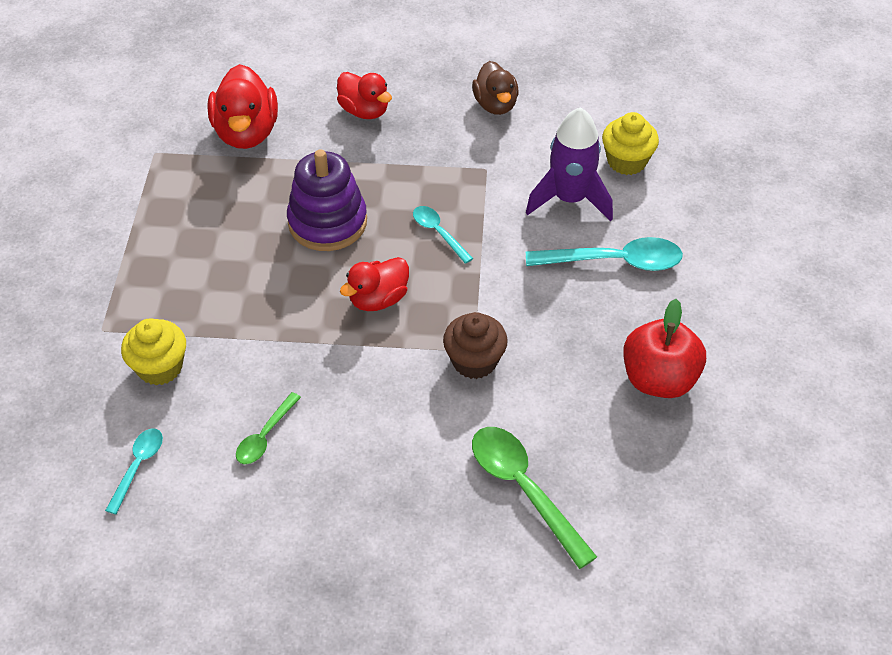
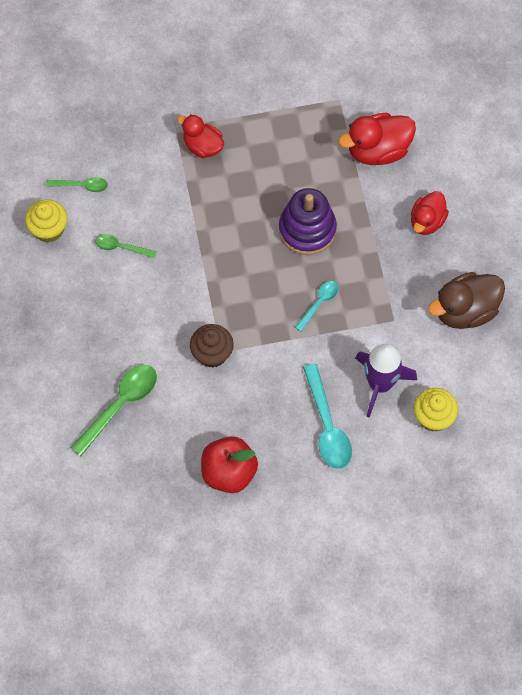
camera: 75 degrees right, 15 degrees up
turquoise spoon [105,428,163,514] -> green spoon [47,177,108,192]
yellow cupcake [121,318,186,385] -> yellow cupcake moved to [25,199,68,243]
red duck [340,257,409,311] -> red duck moved to [177,114,224,158]
brown duck [472,61,518,115] -> brown duck [428,272,505,329], size x1.51

